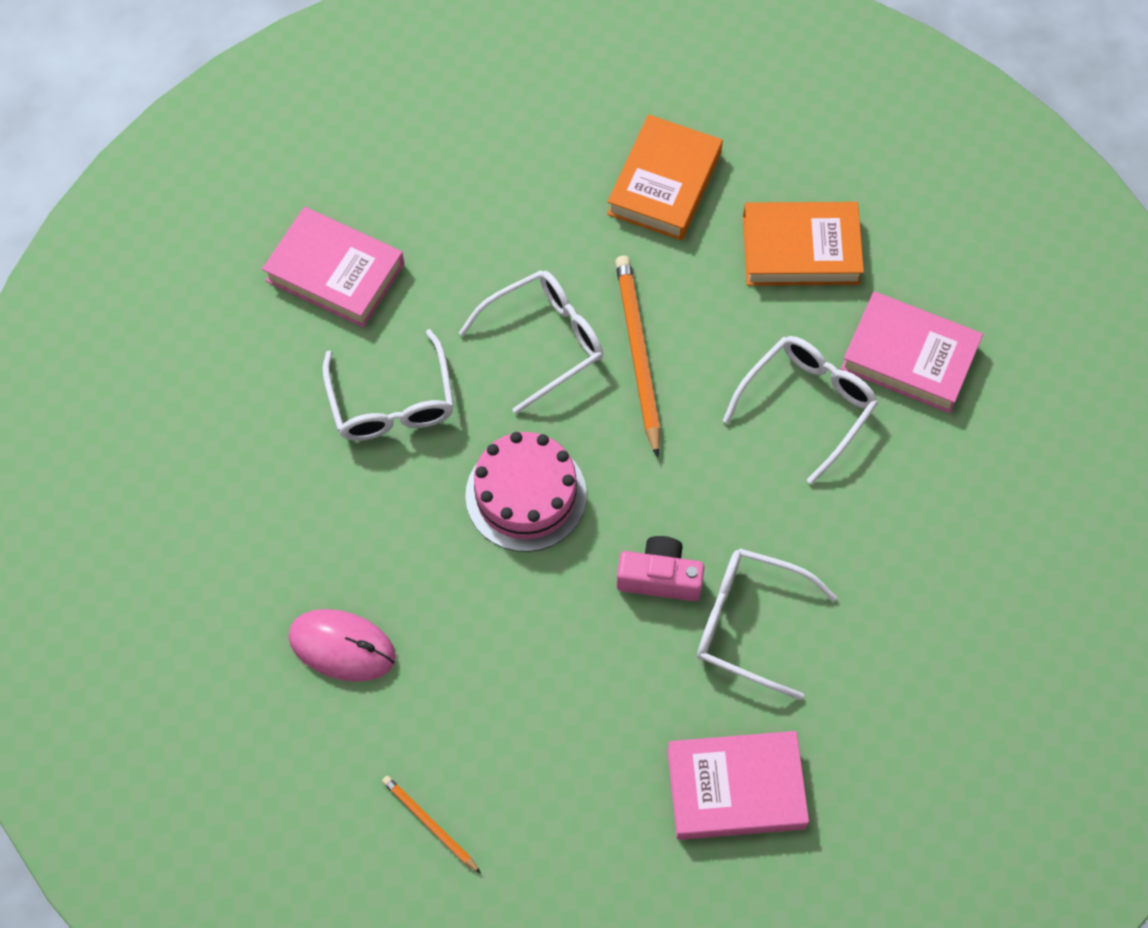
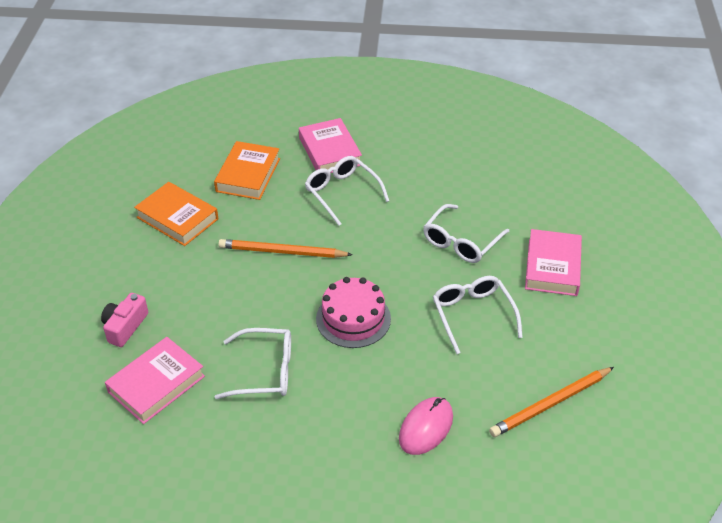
camera: 75 degrees left, 20 degrees down
orange pencil [382,776,481,873] -> orange pencil [489,367,614,437], size x1.83
white glasses [459,270,603,414] -> white glasses moved to [433,276,523,354]
pink camera [617,536,704,601] -> pink camera moved to [101,293,148,347]
pink book [841,291,983,413] -> pink book turned 60 degrees counterclockwise [299,118,362,173]

